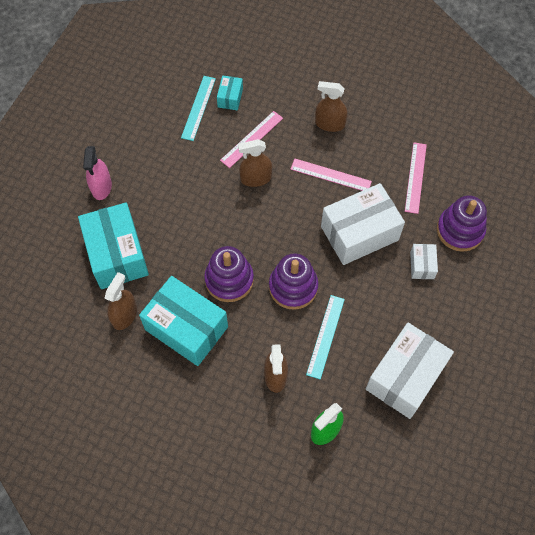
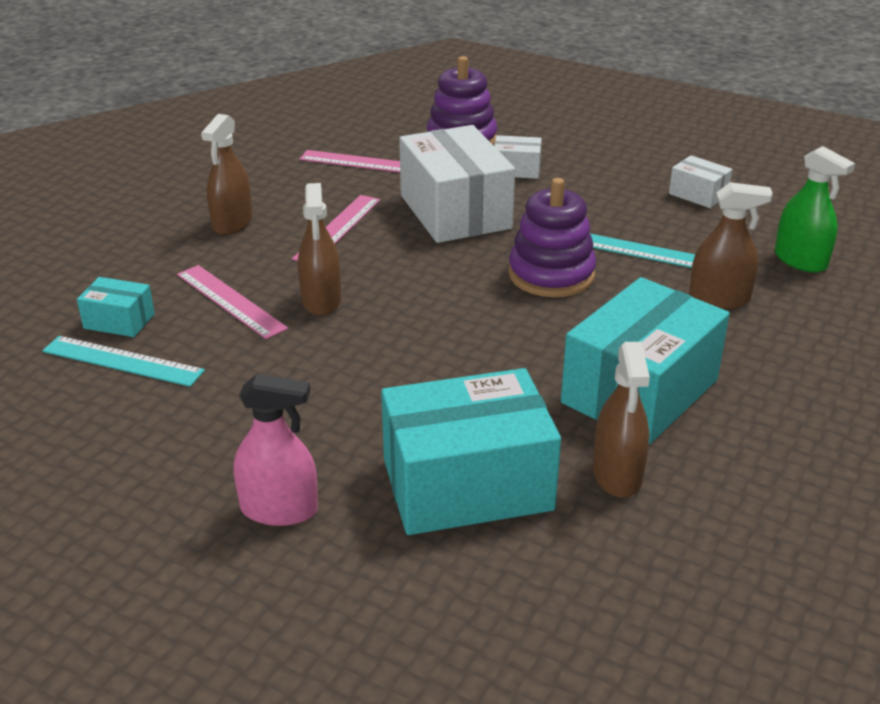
camera: 85 degrees left, 30 degrees down
brown spray bottle [104,272,137,330] -> brown spray bottle turned 120 degrees counterclockwise [593,342,650,498]
purple stacking toy [204,246,254,302] -> none
white box [366,323,454,419] -> white box [669,155,732,208], size x0.46

